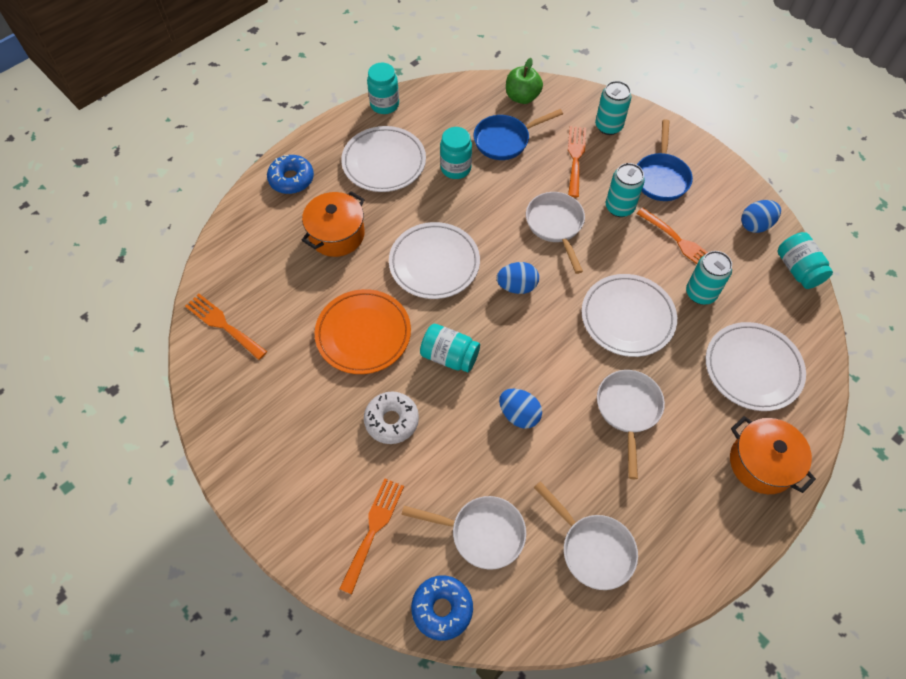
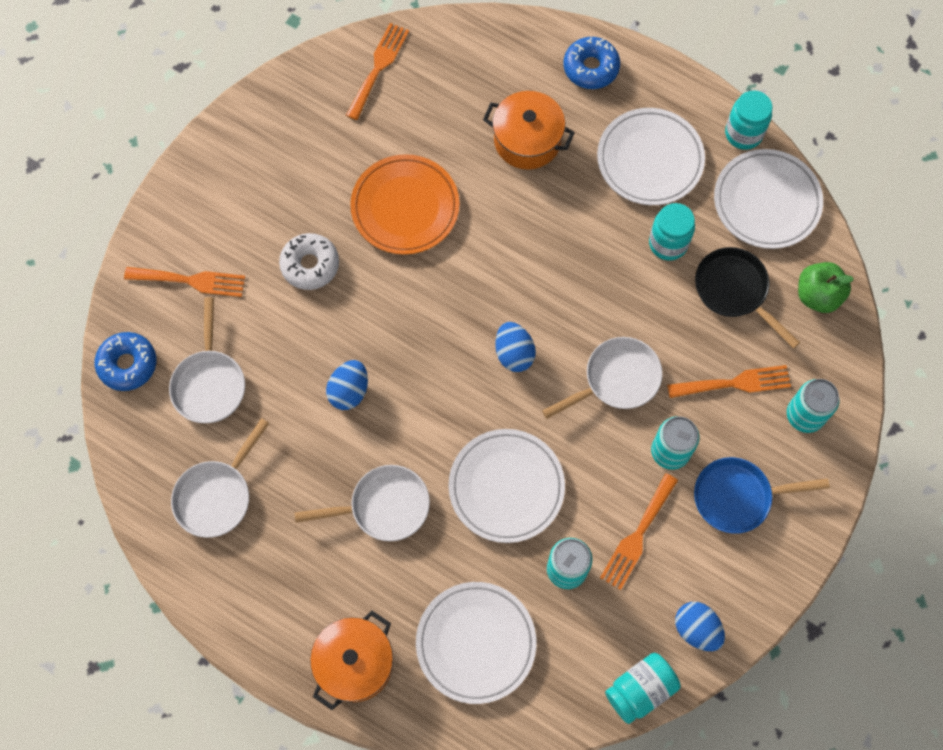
camera: 75 degrees right, 10 degrees up
white plate [389,222,480,299] -> white plate moved to [714,149,823,249]
turquoise jar [420,324,480,372] -> none
blue pan [474,109,563,160] -> black pan [695,247,800,349]

